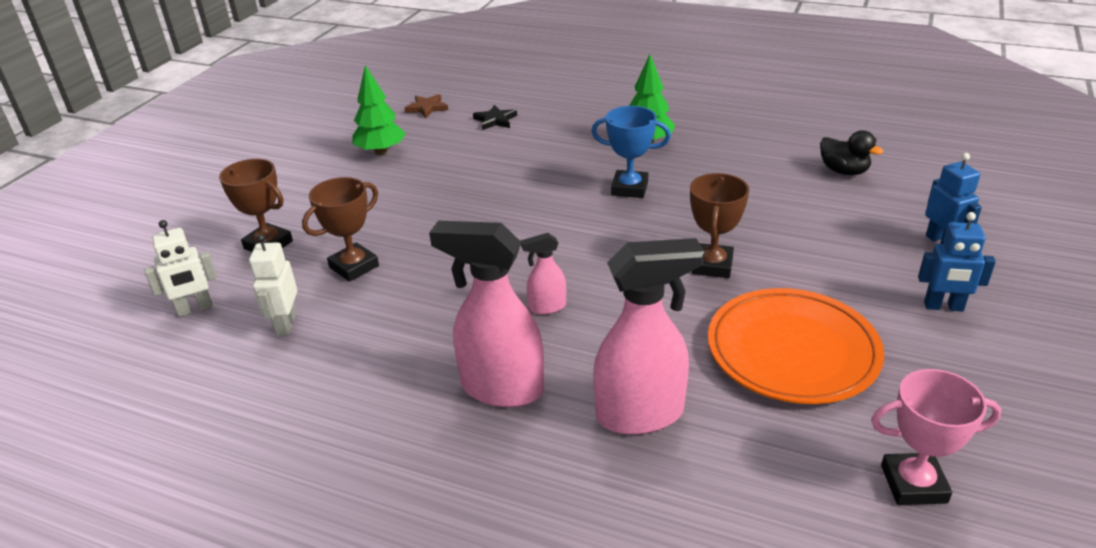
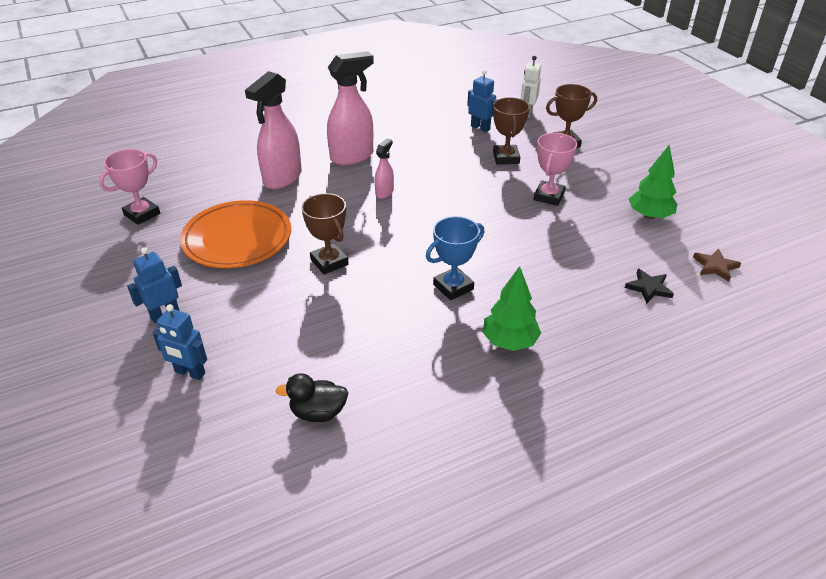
camera: 130 degrees right, 5 degrees up
white robot [249,234,298,336] -> blue robot [467,70,498,132]
none -> pink trophy [534,133,577,206]

